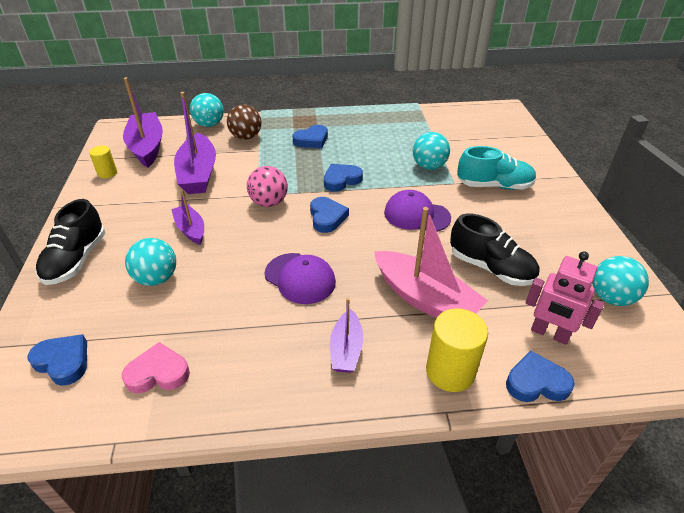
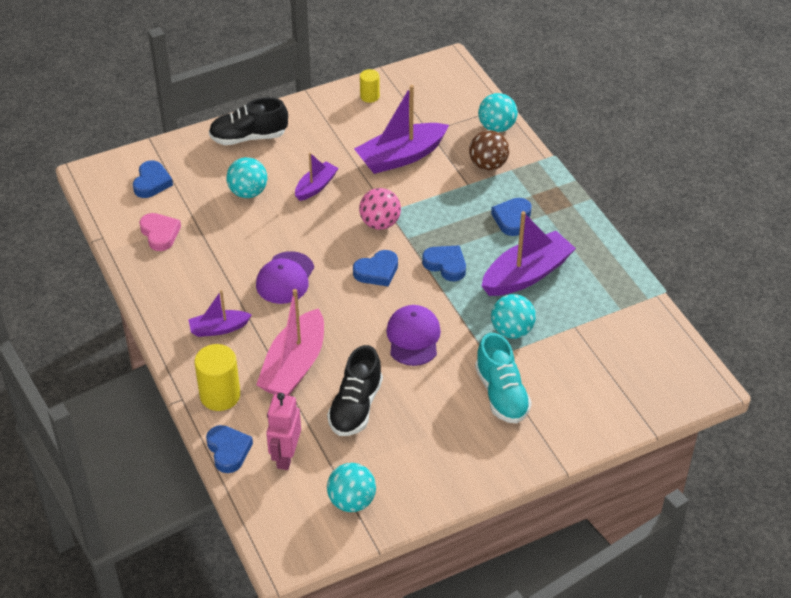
camera: 70 degrees right, 5 degrees up
purple boat [123,77,163,168] -> purple boat moved to [482,211,576,296]
blue heart [292,125,328,148] -> blue heart turned 75 degrees clockwise [491,198,532,236]

